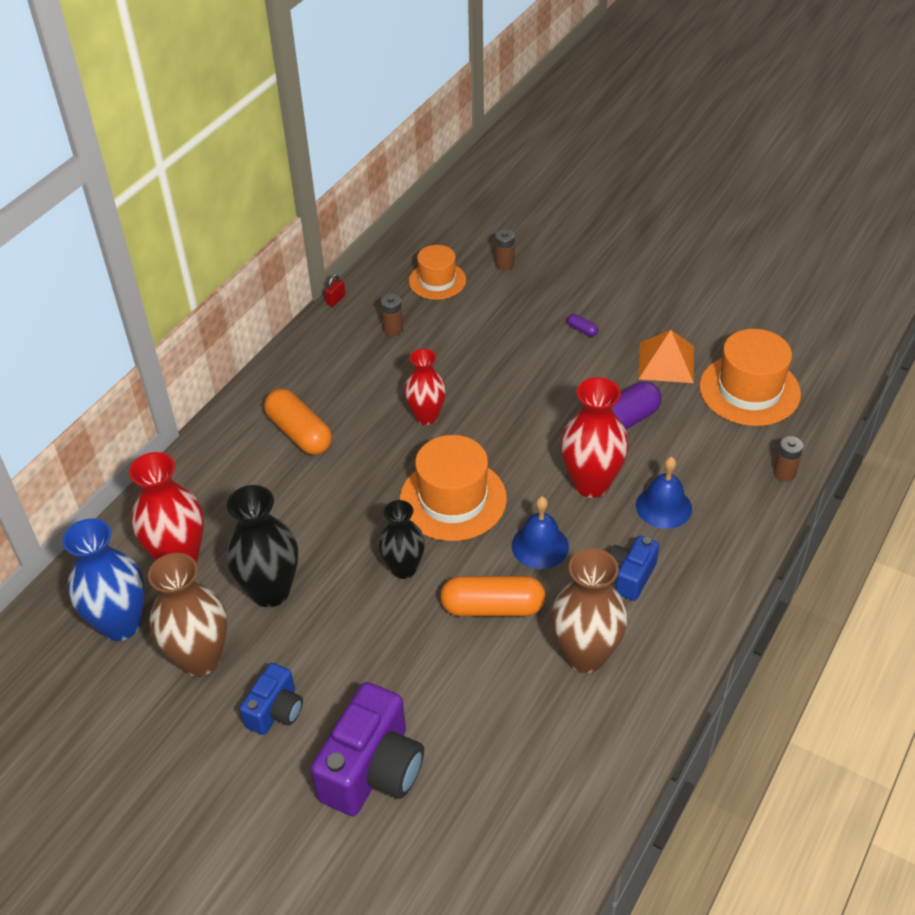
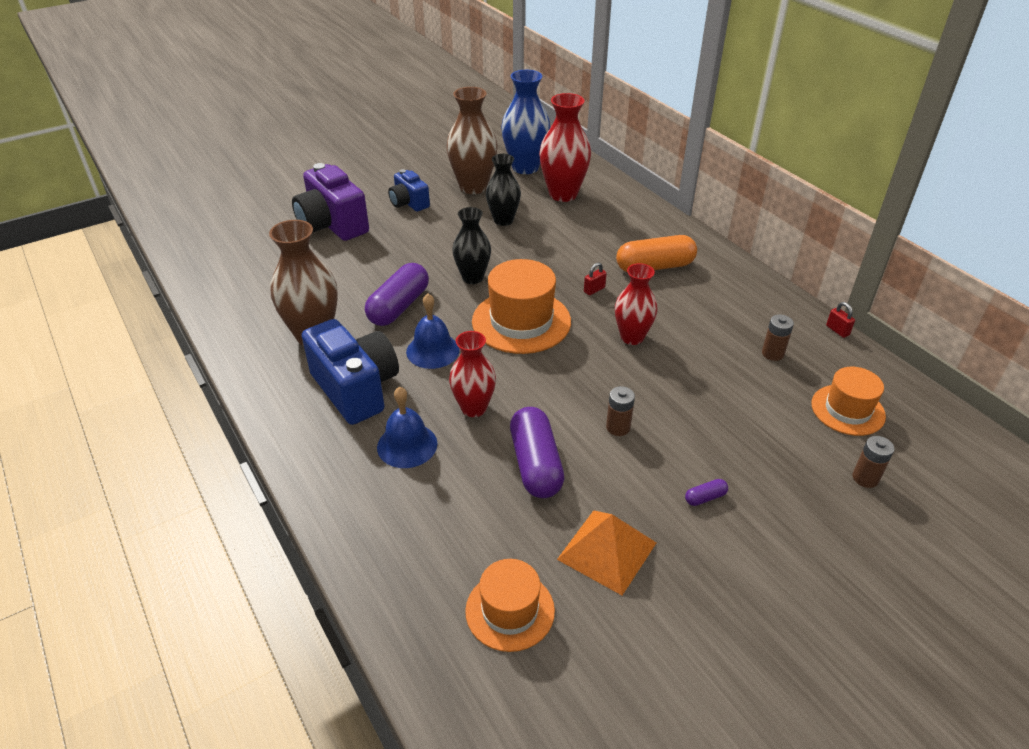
camera: 115 degrees right, 5 degrees down
black vase [225,485,298,607] -> black vase [486,154,521,226], size x0.66
orange capsule [440,576,546,616] -> purple capsule [365,263,429,326]
red vase [561,377,629,498] -> red vase [449,331,496,417], size x0.66
blue camera [609,536,659,601] -> blue camera [302,319,399,425], size x1.75
orange hat [699,329,801,426] -> orange hat [465,559,555,652], size x0.63
brown battery [773,436,803,481] -> brown battery moved to [606,386,635,436]
none -> red padlock [584,262,607,295]

